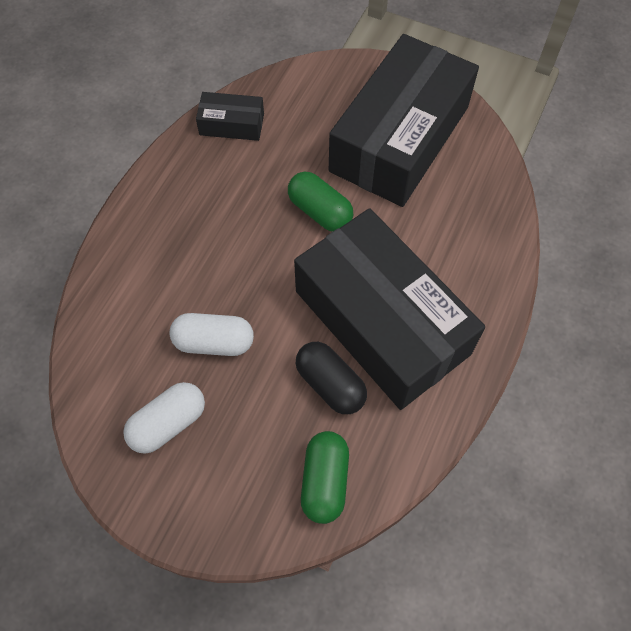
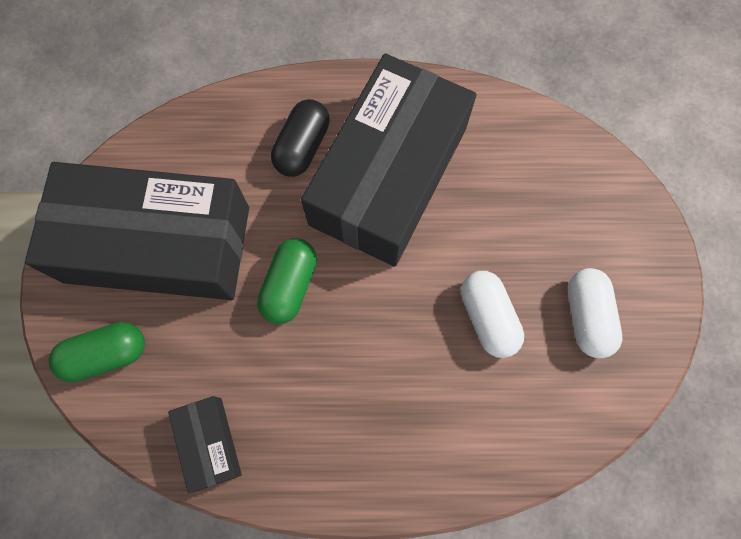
camera: 115 degrees left, 10 degrees up
white capsule [123,382,205,454] -> white capsule turned 60 degrees clockwise [568,268,622,358]
black capsule [296,342,367,414] -> black capsule moved to [271,99,330,177]
green capsule [301,431,349,524] -> green capsule moved to [49,322,145,382]

